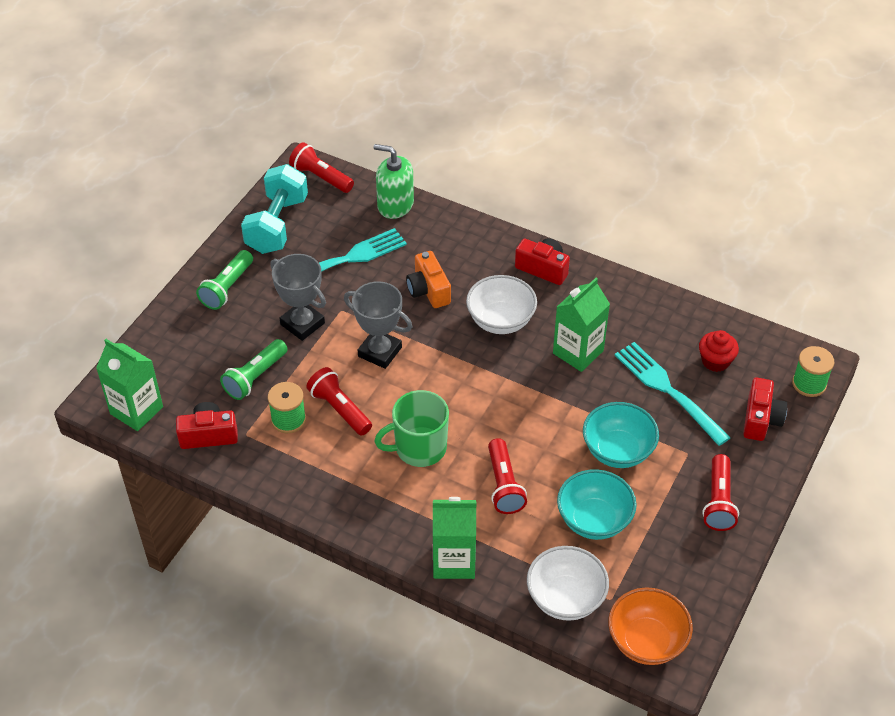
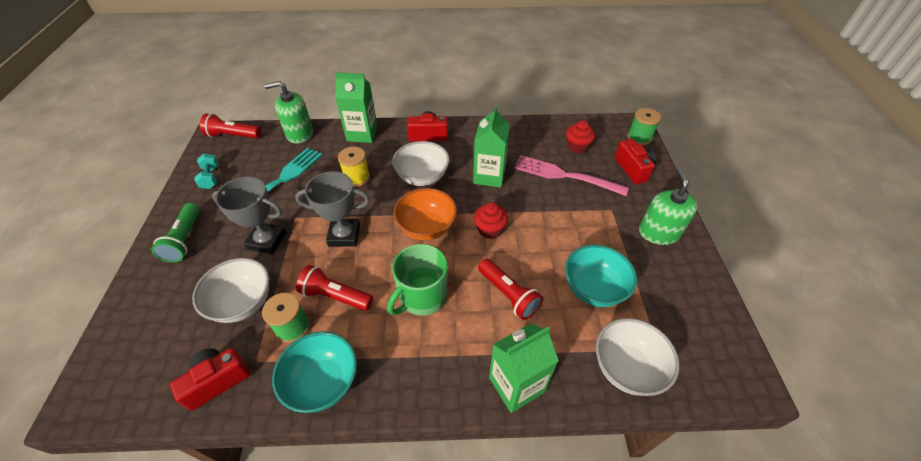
camera: 30 degrees left, 0 degrees up
green carton [96,339,163,431] -> green carton moved to [335,72,378,143]
green flashlight [220,339,288,400] -> white bowl [192,258,269,323]
turquoise dumbbell [241,164,308,254] -> turquoise dumbbell [194,153,219,189], size x0.48
orange camera [406,251,451,308] -> yellow spool [338,147,370,187]
turquoise bowl [583,402,659,468] -> turquoise bowl moved to [272,332,357,413]
orange bowl [608,588,693,665] -> orange bowl moved to [393,188,457,241]
turquoise fork [615,342,731,446] -> pink fork [514,155,629,196]
red flashlight [702,454,739,531] -> green soap dispenser [639,168,698,245]
none -> red cupcake [474,202,508,239]

